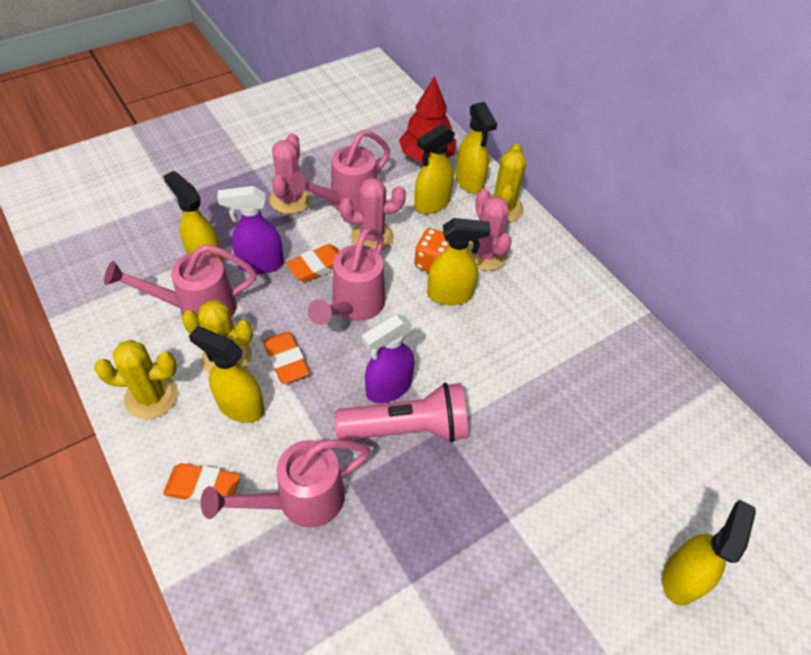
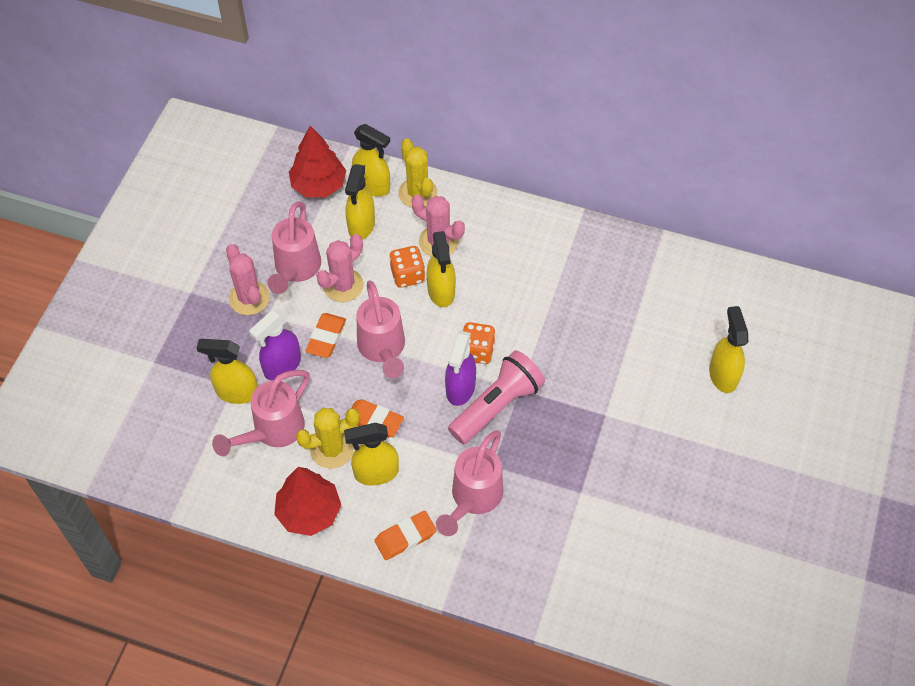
camera: 35 degrees left, 5 degrees up
yellow cactus [94,340,178,419] -> red tree [274,467,341,536]
yellow spray bottle [427,218,491,305] -> yellow spray bottle turned 120 degrees clockwise [427,231,456,307]
none -> orange dice [463,322,496,364]

